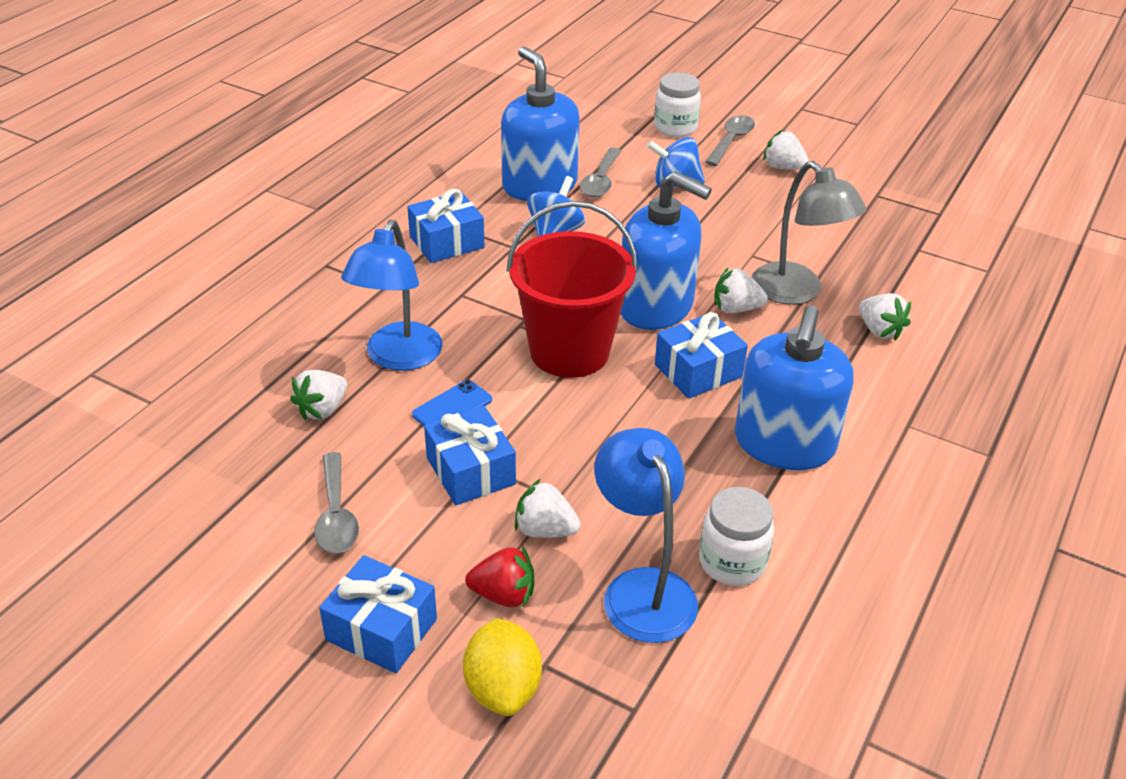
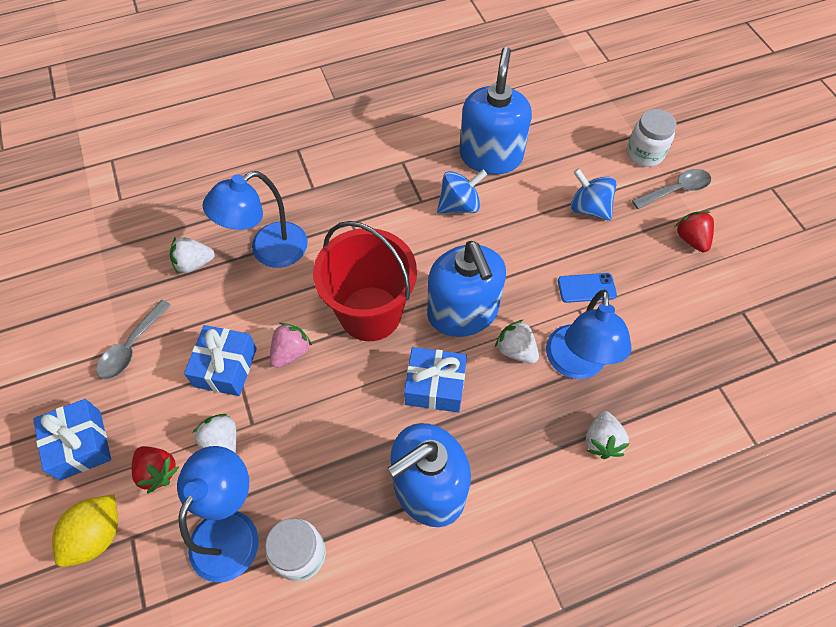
camera: 40 degrees right, 20 degrees up
blue gift [407,189,485,263] -> none
blue phone [412,380,492,426] -> blue phone moved to [558,273,617,303]
grey spoon [580,148,621,197] -> none
grey lamp [752,161,867,305] -> blue lamp [546,290,632,379]
white strawberry [763,130,809,169] -> red strawberry [675,211,714,252]
none -> pink strawberry [270,323,312,368]

